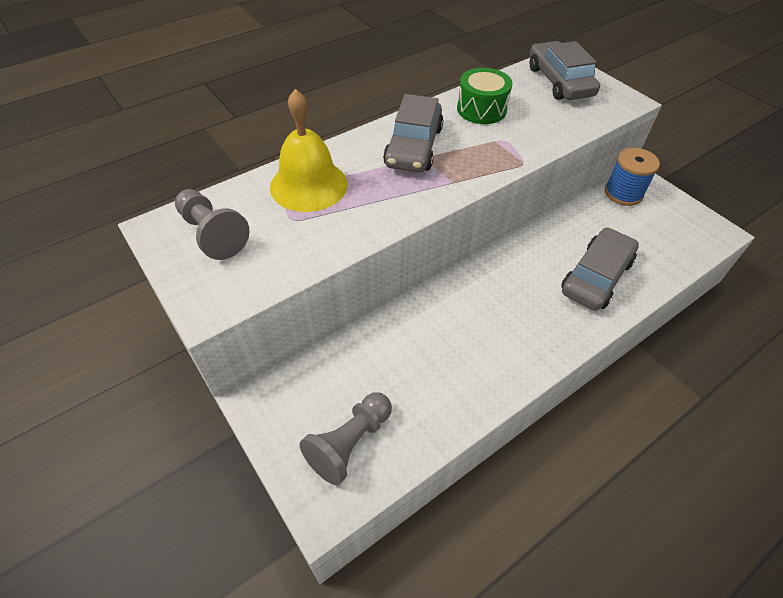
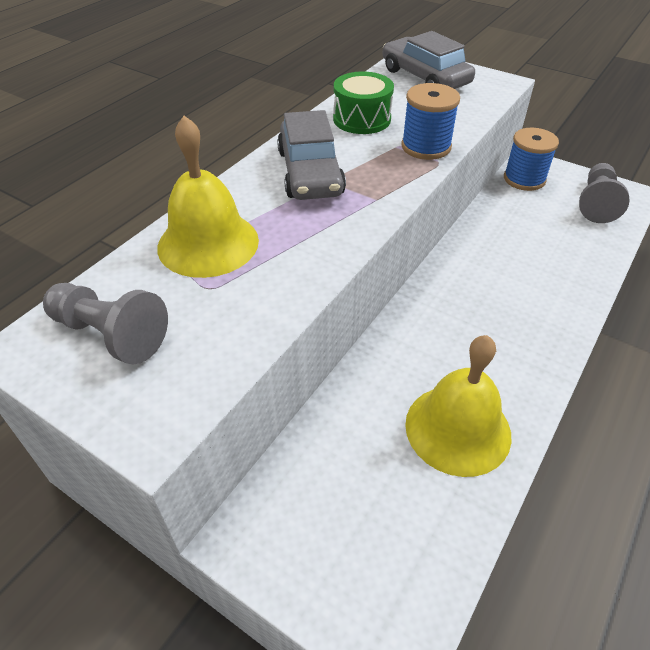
camera: 20 degrees left, 5 degrees down
grey pawn [300,392,392,485] -> grey pawn moved to [579,163,630,223]
grey car [561,227,639,311] -> none
none -> blue spool [401,83,460,160]
none -> yellow bell [405,335,512,477]

